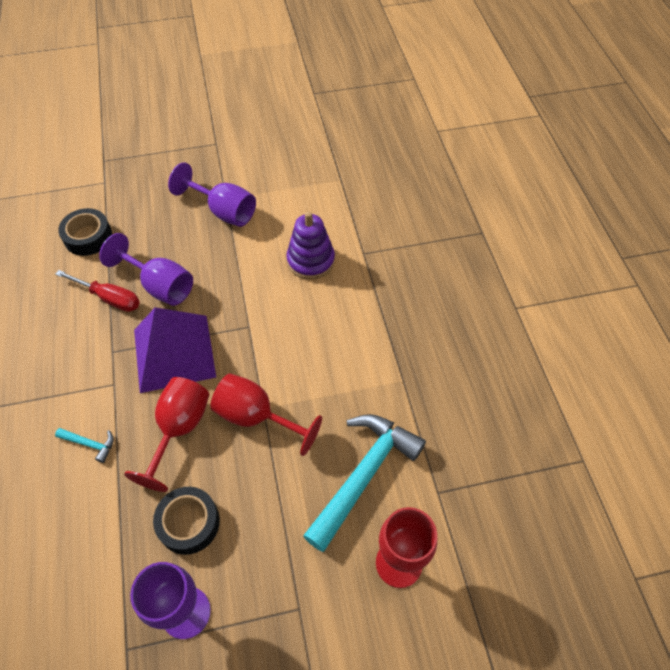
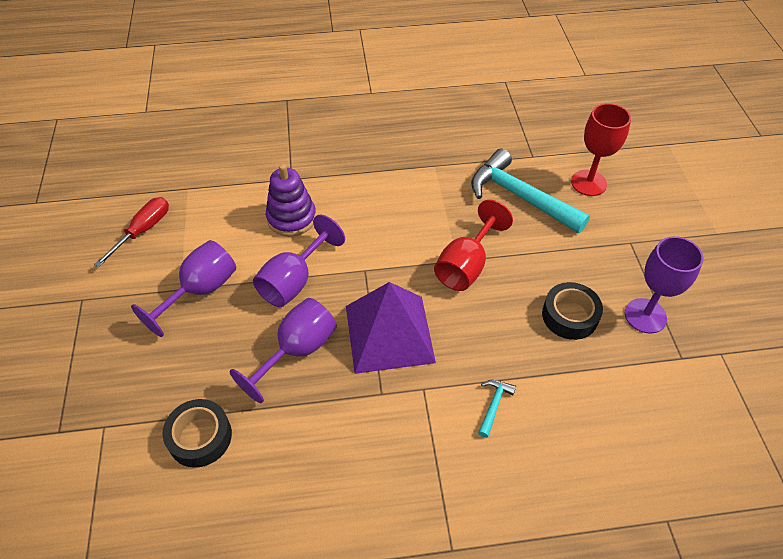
camera: 85 degrees left, 5 degrees down
red screwdriver [55,270,140,312] -> red screwdriver moved to [94,197,169,267]
red goblet [124,377,209,492] -> none
none -> purple goblet [253,215,345,307]

